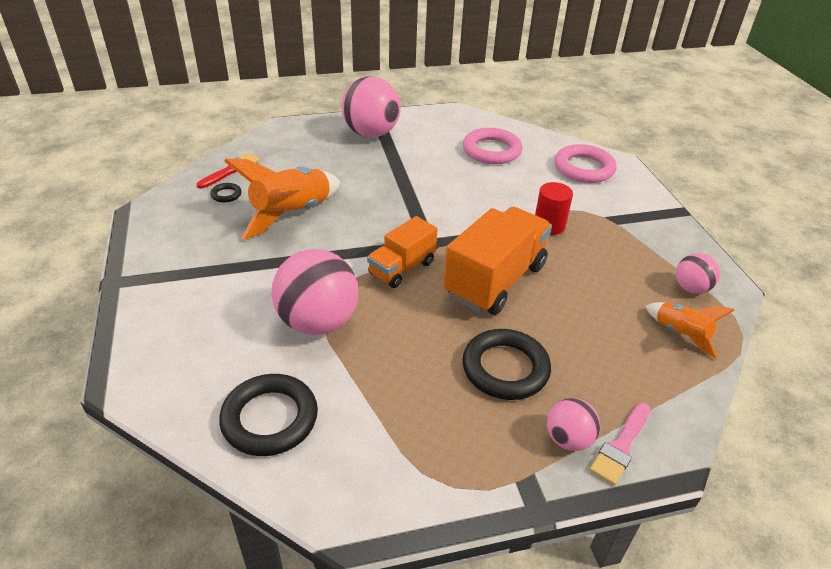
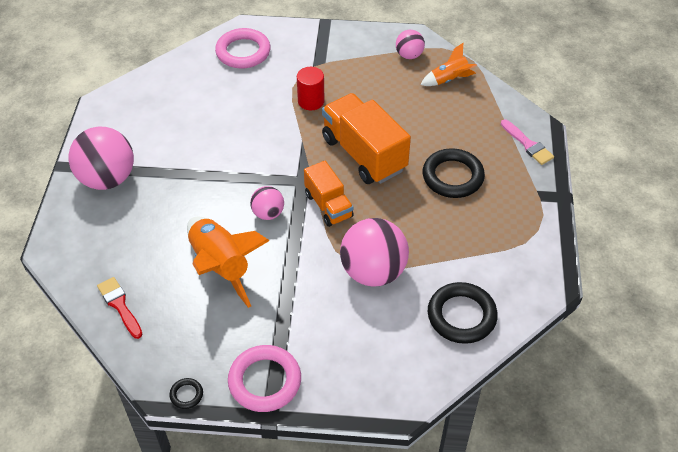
camera: 70 degrees left, 10 degrees up
black ring [210,183,242,203] -> black ring moved to [169,378,203,409]
pink ring [463,128,522,164] -> pink ring moved to [228,345,301,412]
pink ball [547,398,600,451] -> pink ball moved to [250,186,284,220]

